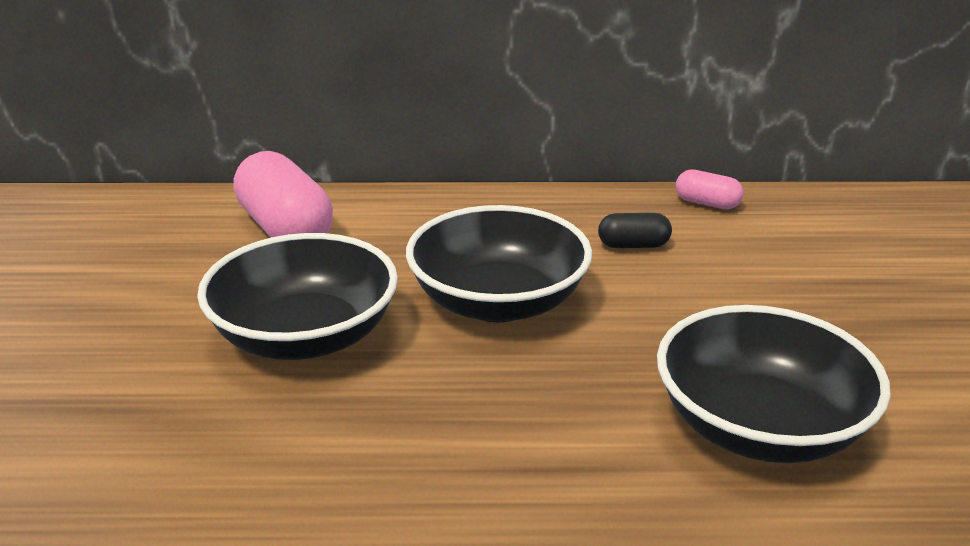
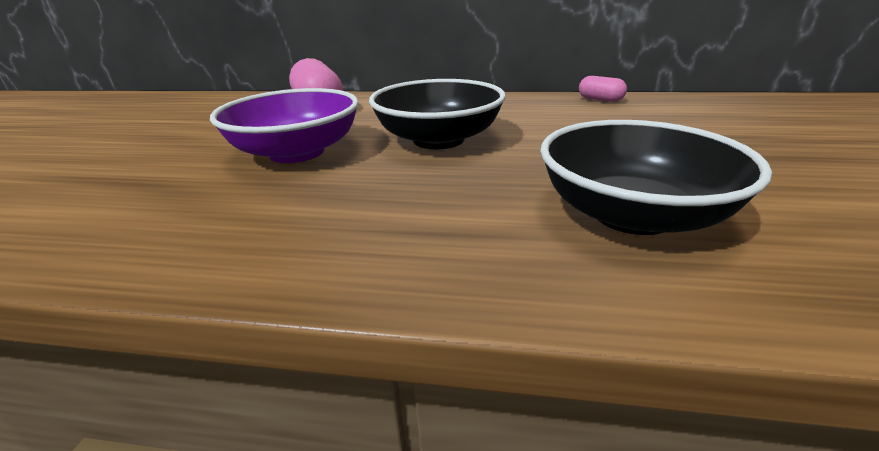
camera: 10 degrees right, 0 degrees up
black bowl [197,233,398,360] -> purple bowl [210,88,359,163]
black capsule [598,213,672,248] -> none

